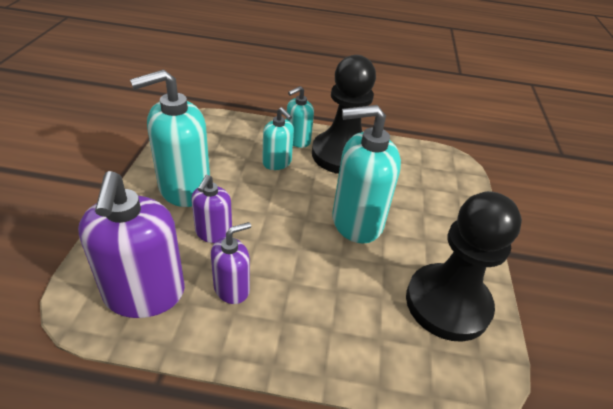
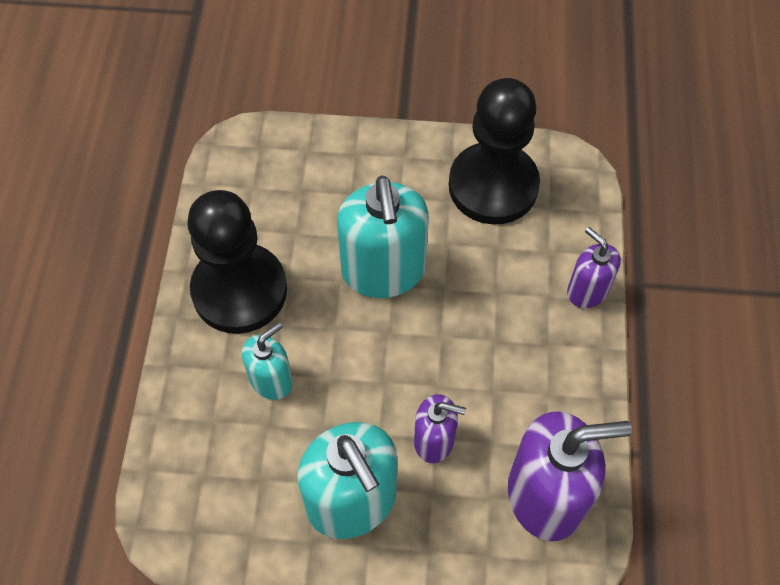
camera: 90 degrees left, 20 degrees up
purple soap dispenser [211,222,251,304] -> purple soap dispenser moved to [567,227,621,308]
turquoise soap dispenser [286,86,314,148] -> none

